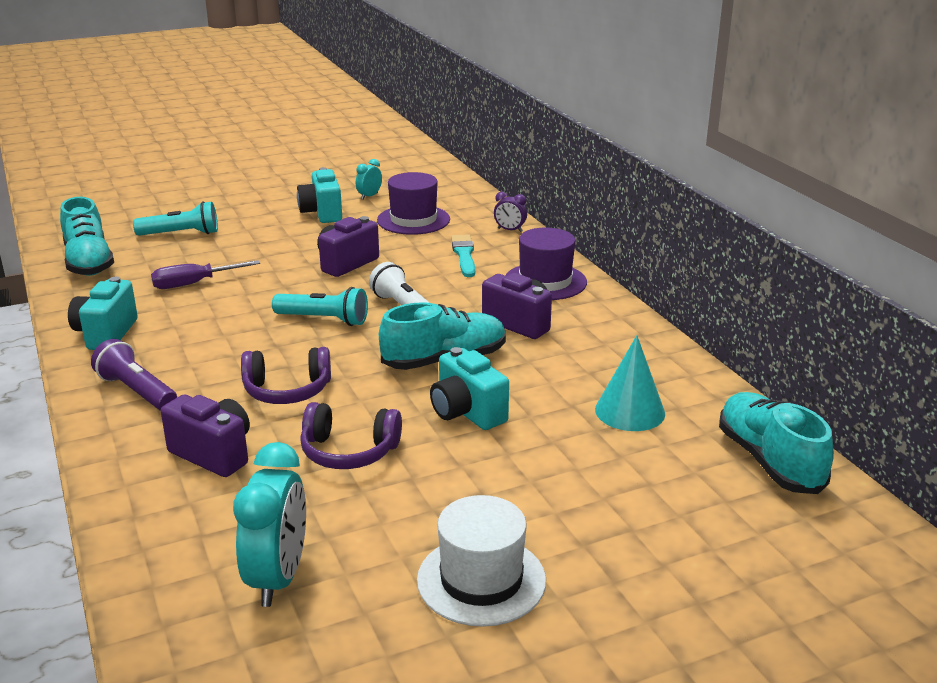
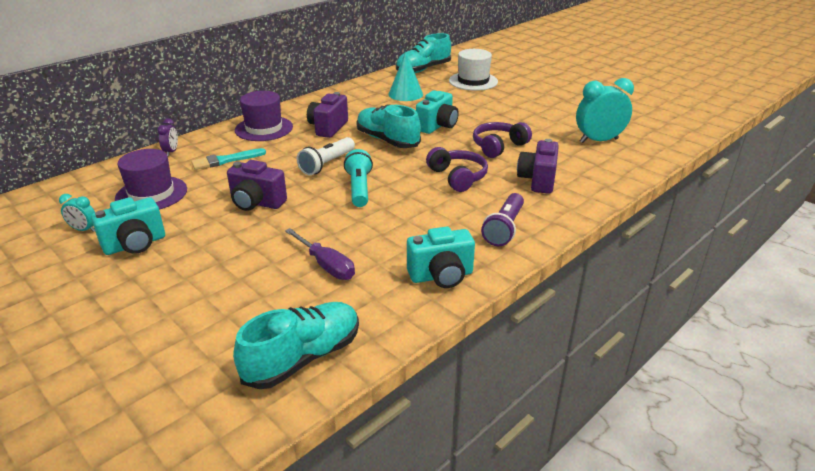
camera: 110 degrees left, 5 degrees up
turquoise flashlight [133,201,218,236] -> none
purple headphones [300,402,402,469] -> purple headphones turned 120 degrees counterclockwise [473,122,532,158]
white hat [417,495,546,627] -> white hat moved to [449,49,498,91]

